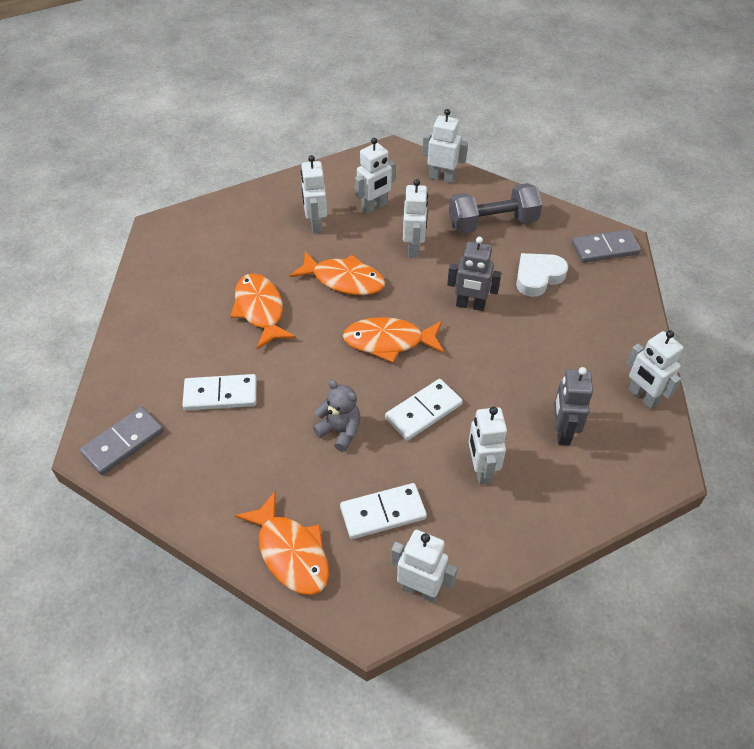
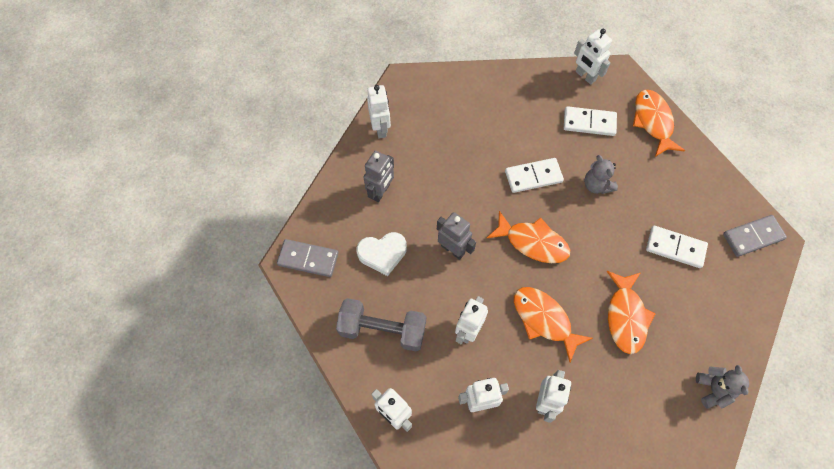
camera: 155 degrees left, 15 degrees up
white robot [468,407,507,485] -> none
grey robot [554,367,593,446] -> grey robot moved to [363,151,394,202]
none -> grey teddy bear [696,365,749,409]

